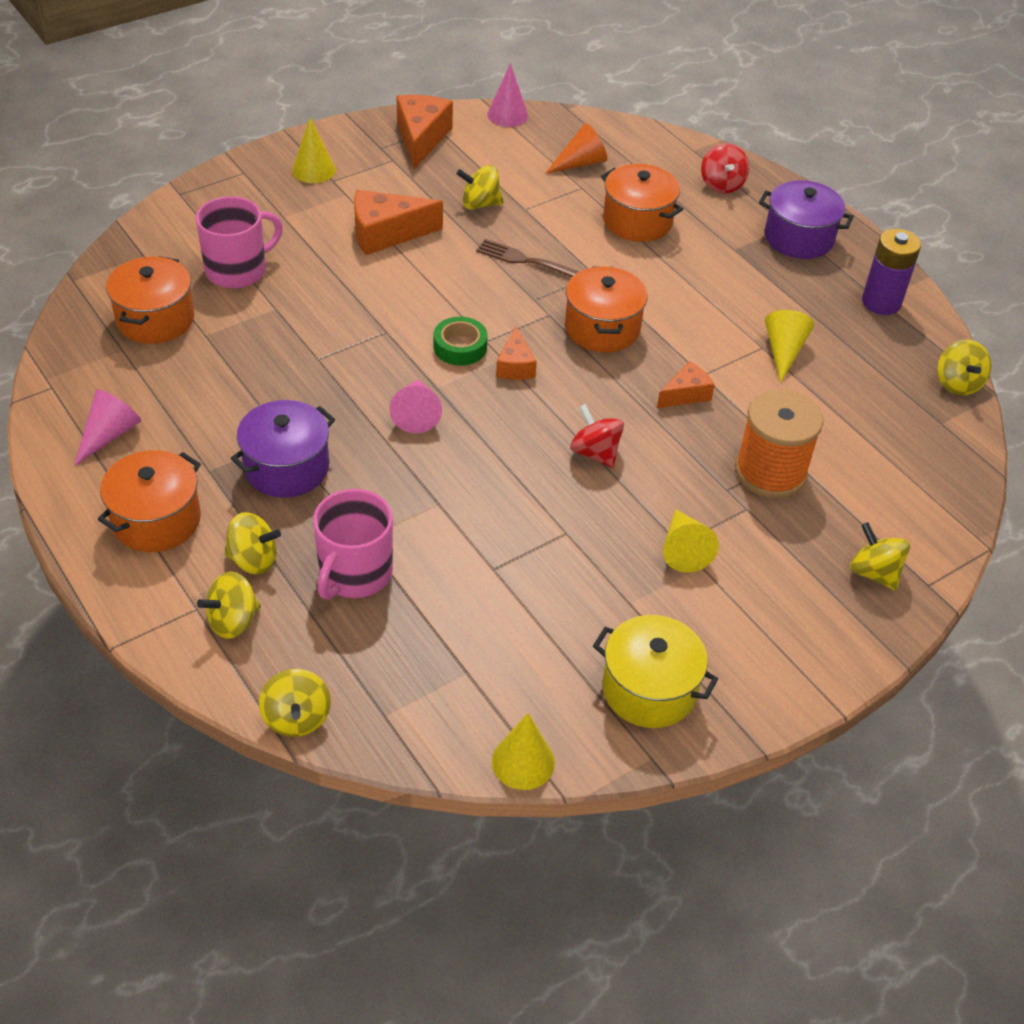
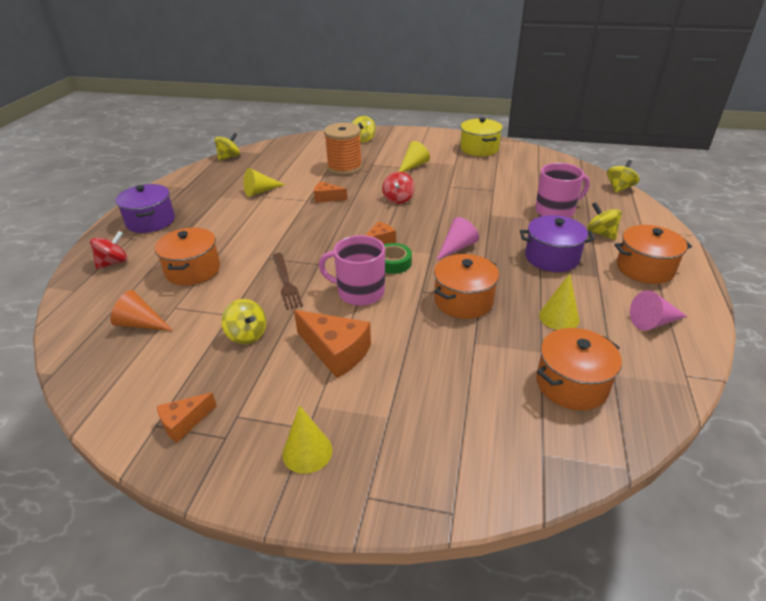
camera: 130 degrees left, 10 degrees down
pink mug [195,196,283,288] -> pink mug moved to [319,235,385,306]
yellow spinning top [197,571,261,639] -> none
orange cheese [396,95,453,169] -> orange cheese [157,392,217,443], size x0.59
pink cone [487,63,528,127] -> none
yellow cone [492,713,555,790] -> yellow cone moved to [539,273,579,330]
orange pot [565,266,647,352] -> orange pot moved to [434,254,499,319]
purple battery [862,229,921,315] -> none

